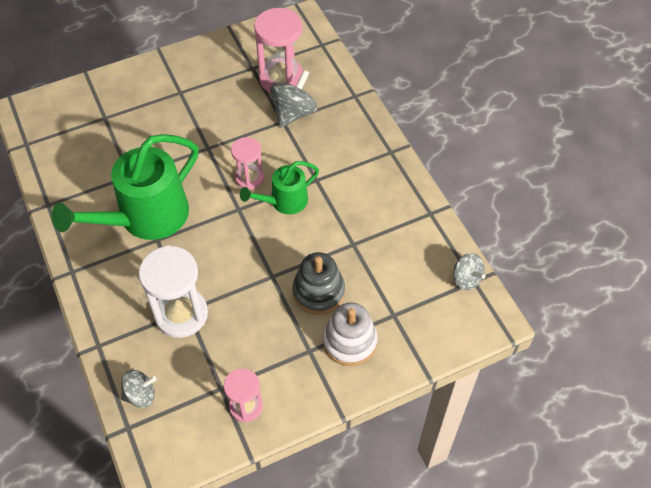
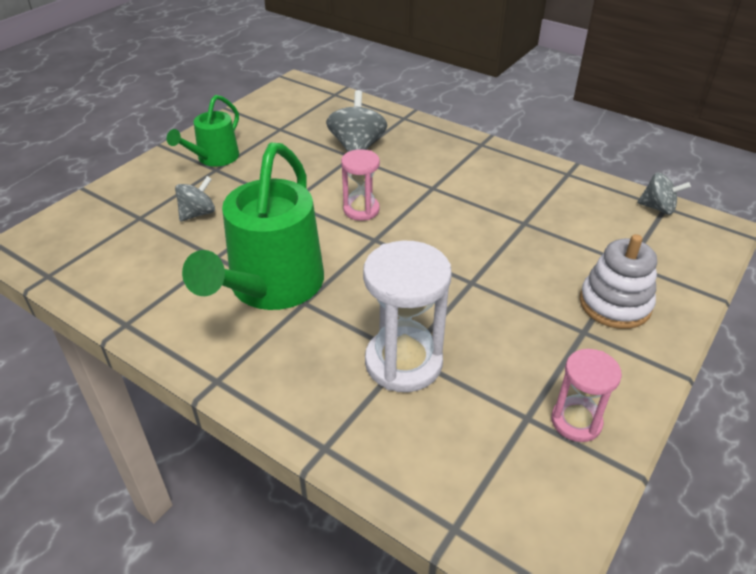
camera: 30 degrees left, 15 degrees down
grey spinning top [121,370,156,408] -> grey spinning top moved to [175,176,215,222]
green watering can [240,161,319,214] -> green watering can moved to [167,95,239,167]
pink hourglass [254,8,303,93] -> none
grey stacking toy [292,252,345,315] -> none

